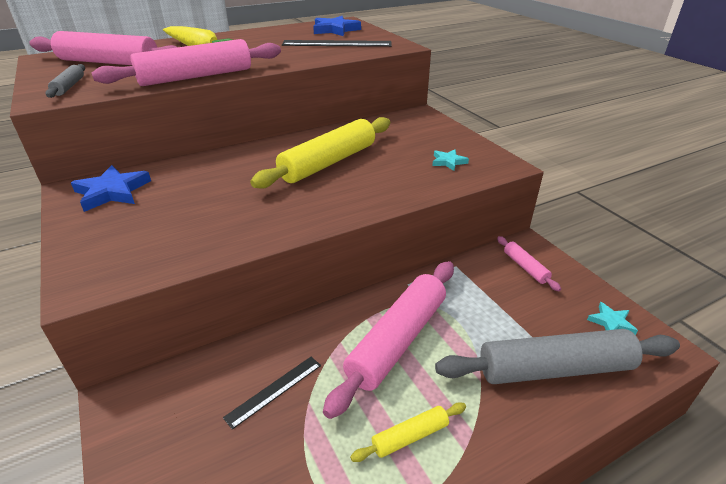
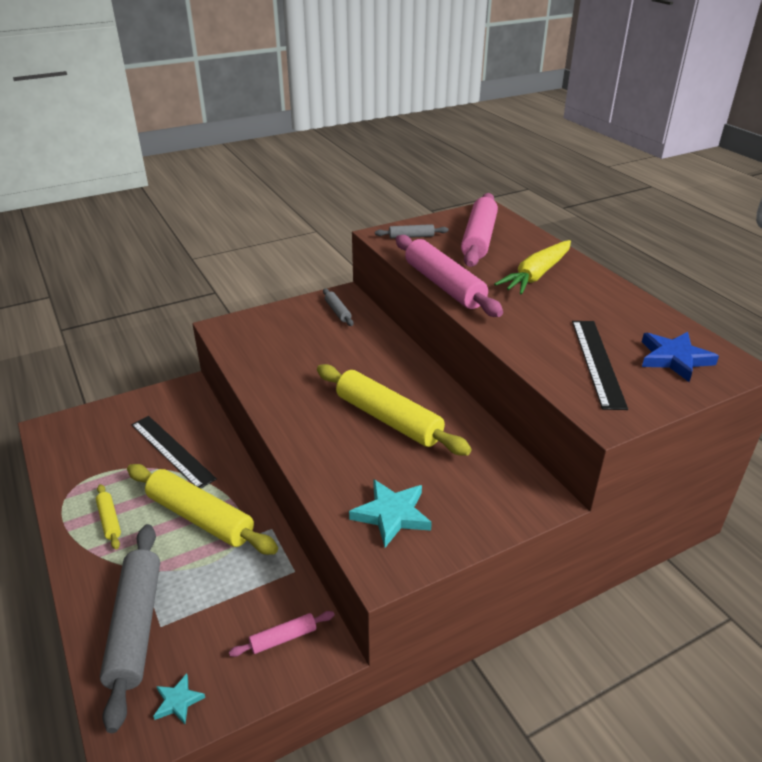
camera: 90 degrees right, 0 degrees up
blue star [71,165,151,212] -> grey rolling pin [323,289,354,326]
black ruler [223,357,321,430] -> black ruler [131,416,217,489], size x1.74
pink rolling pin [323,261,454,419] -> yellow rolling pin [127,464,278,555]
turquoise star [432,149,469,171] -> turquoise star [349,479,432,547], size x1.78

